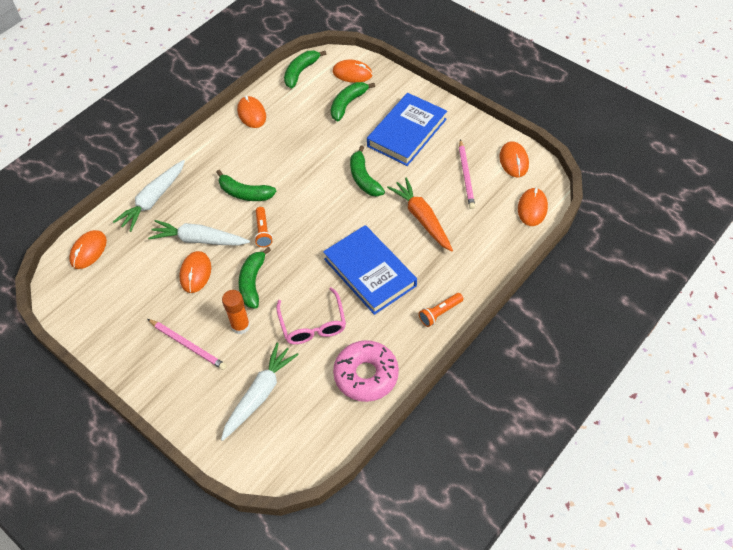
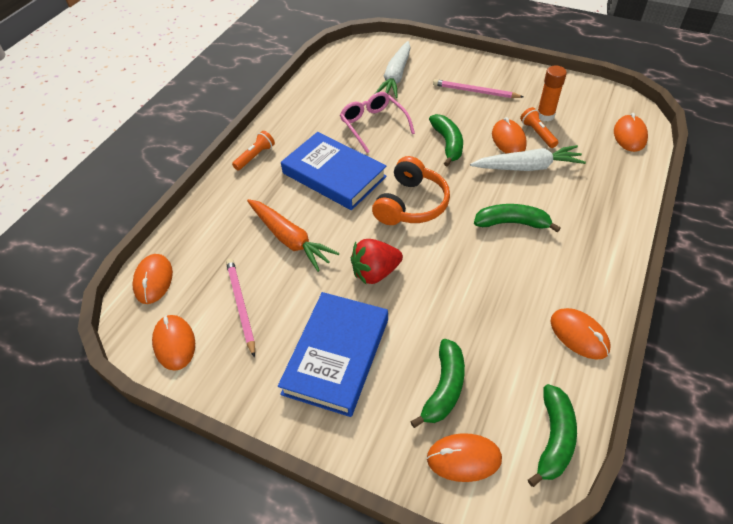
camera: 165 degrees right, 5 degrees down
white carrot [113,160,185,232] -> none
orange glue stick [222,290,250,334] -> orange glue stick moved to [538,66,567,121]
orange flashlight [254,207,273,247] -> orange flashlight moved to [520,107,558,148]
pink donut [333,340,399,402] -> none
green banana [350,145,385,197] -> red strawberry [351,239,403,284]
none -> orange headphones [372,156,450,225]

